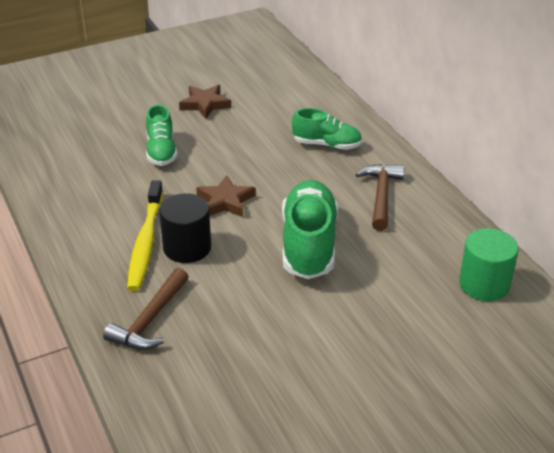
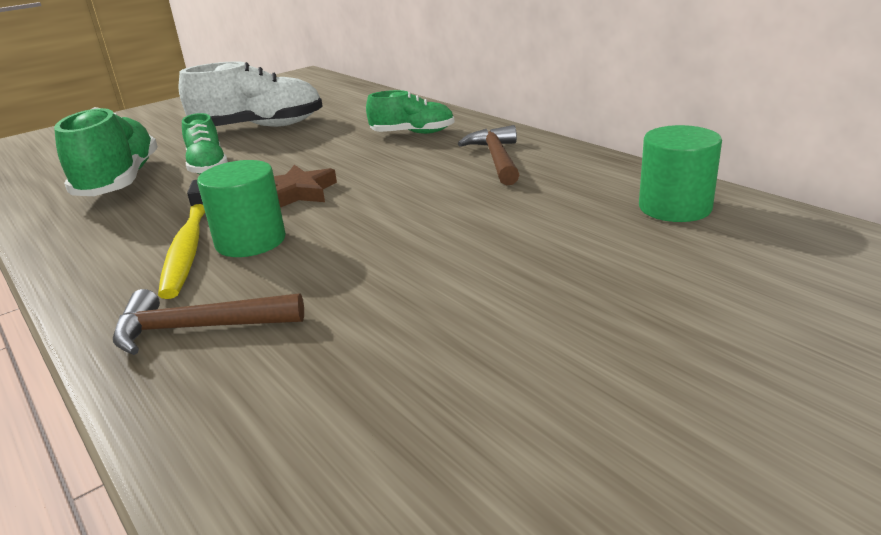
camera: 10 degrees left, 10 degrees down
brown hammer [103,268,189,350] -> brown hammer turned 75 degrees clockwise [113,289,304,355]
black cylinder [159,193,211,263] -> green cylinder [197,160,286,257]
brown star [179,85,231,119] -> white shoe [179,61,323,127]
green shoe [282,180,338,279] -> green shoe moved to [54,107,158,196]

